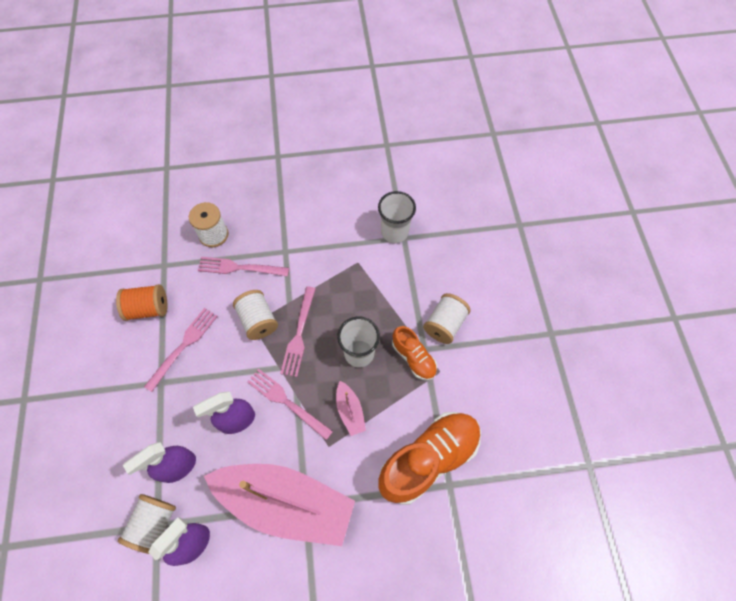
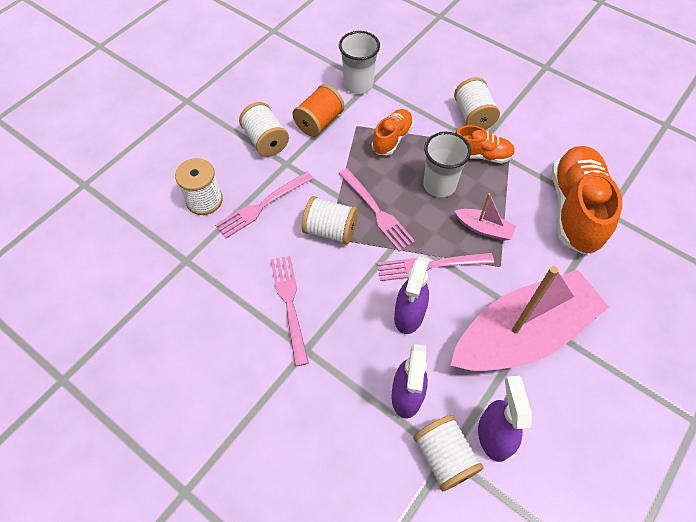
camera: 45 degrees left, 5 degrees down
orange spool [116,284,167,321] -> orange spool moved to [292,84,344,137]
none -> white spool [239,102,289,157]
none -> orange shoe [372,109,413,155]

